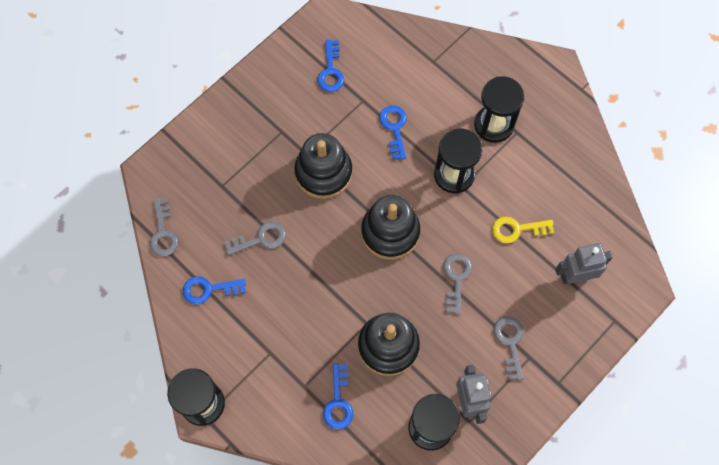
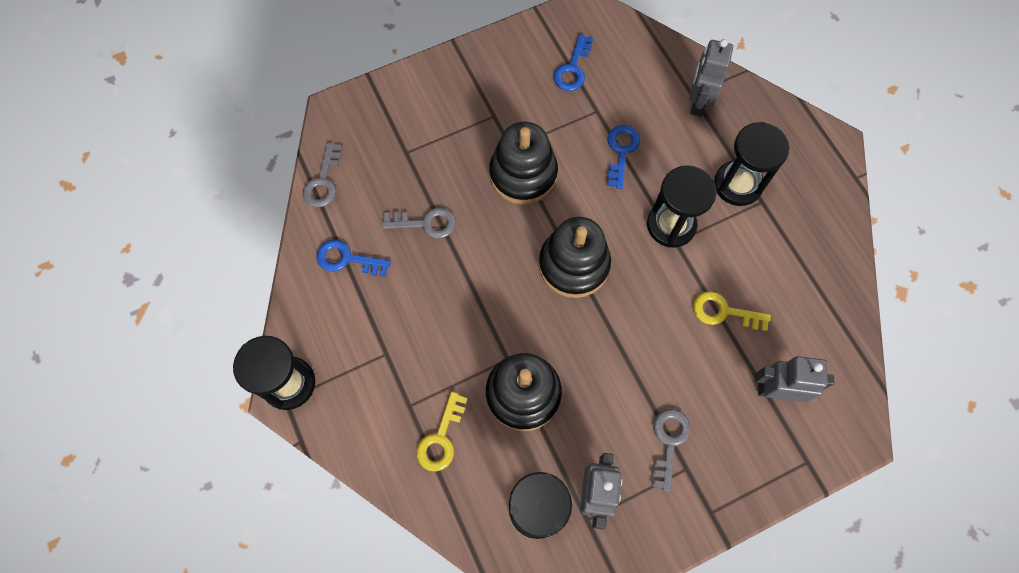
camera: 20 degrees right, 0 degrees up
blue key [323,363,353,430] -> yellow key [417,392,468,472]
grey key [443,253,472,314] -> none
none -> grey robot [689,39,733,117]

